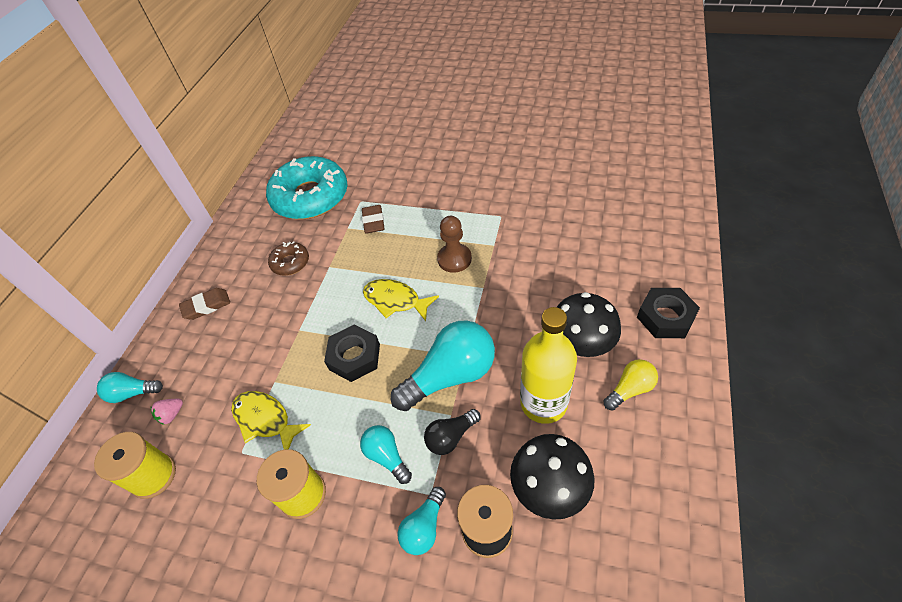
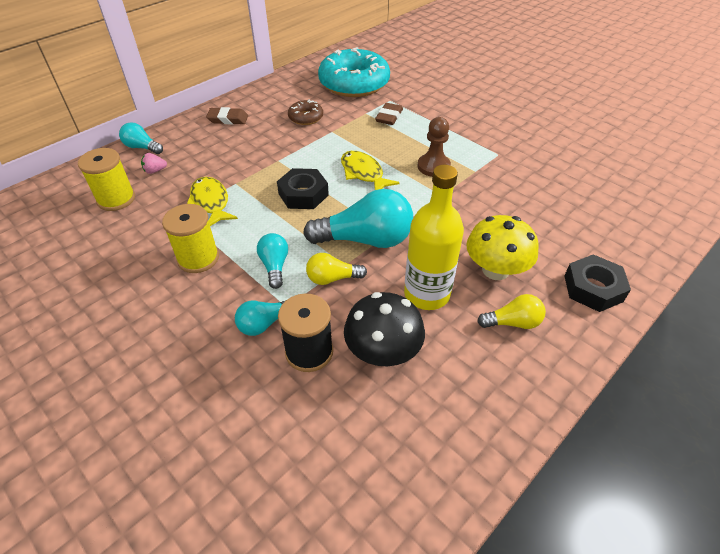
camera: 25 degrees right, 5 degrees down
black light bulb [424,409,480,455] -> yellow light bulb [306,253,367,285]
black mushroom [557,292,621,357] -> yellow mushroom [466,215,539,280]

